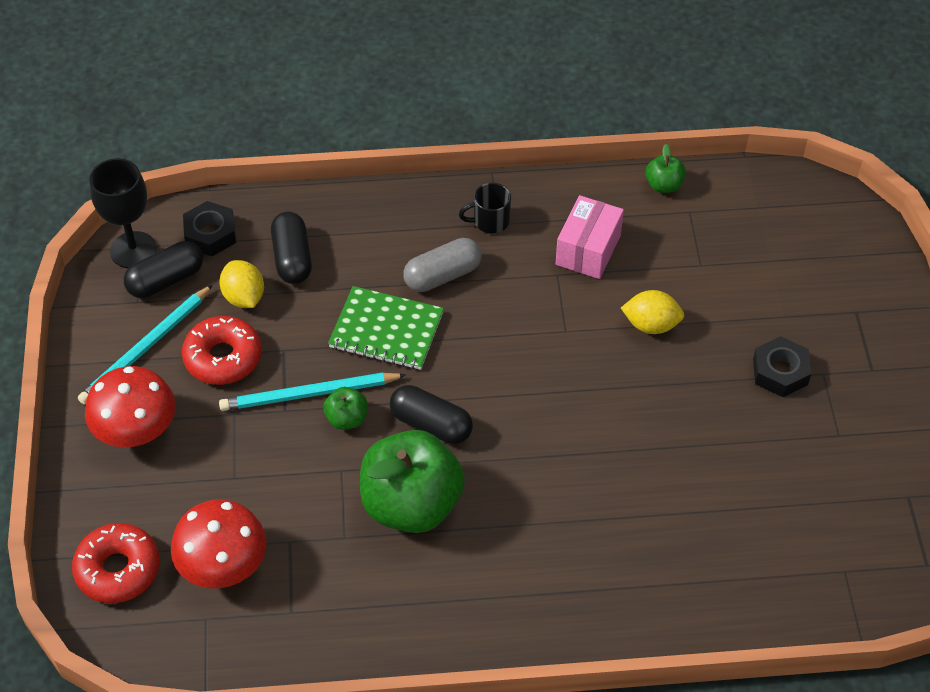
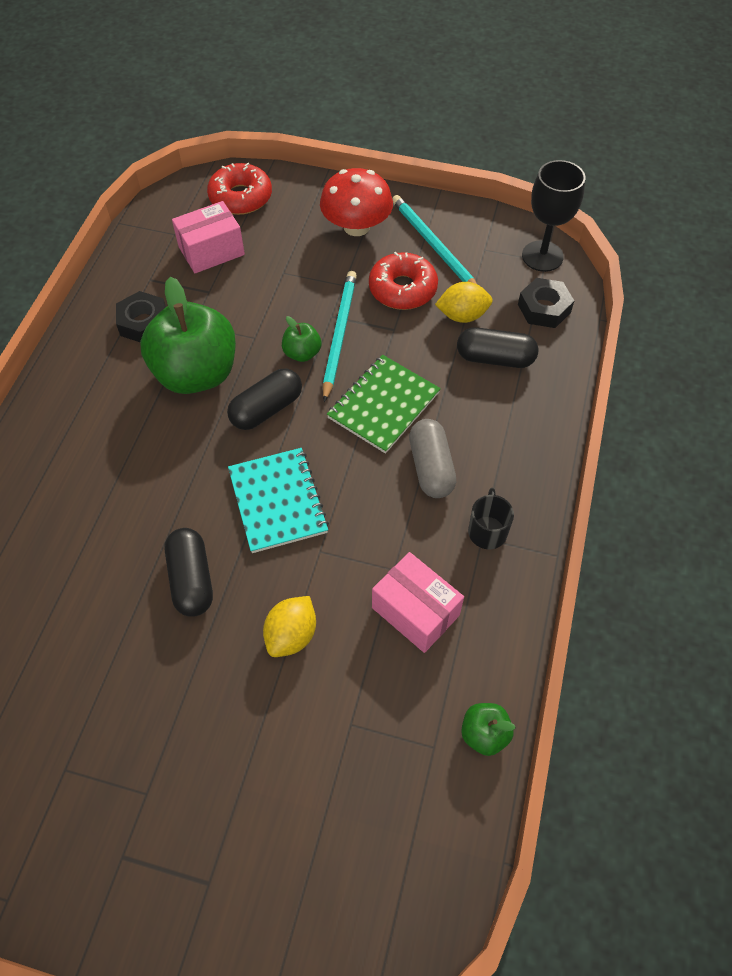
camera: 110 degrees right, 5 degrees up
black capsule [124,241,203,298] -> black capsule moved to [164,528,213,617]
red mushroom [171,499,267,588] -> pink box [172,201,245,273]
black nut [753,336,811,397] -> black nut moved to [116,291,166,342]
none -> turquoise notebook [228,448,329,553]

